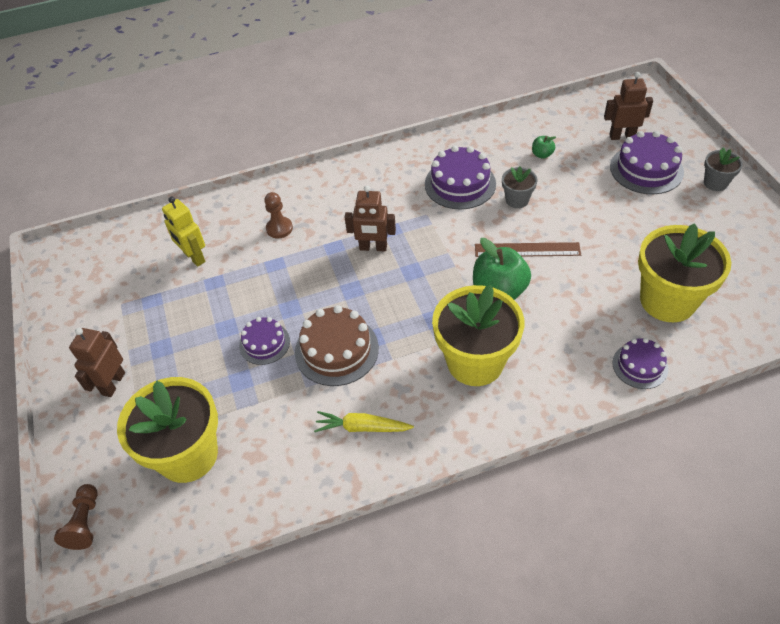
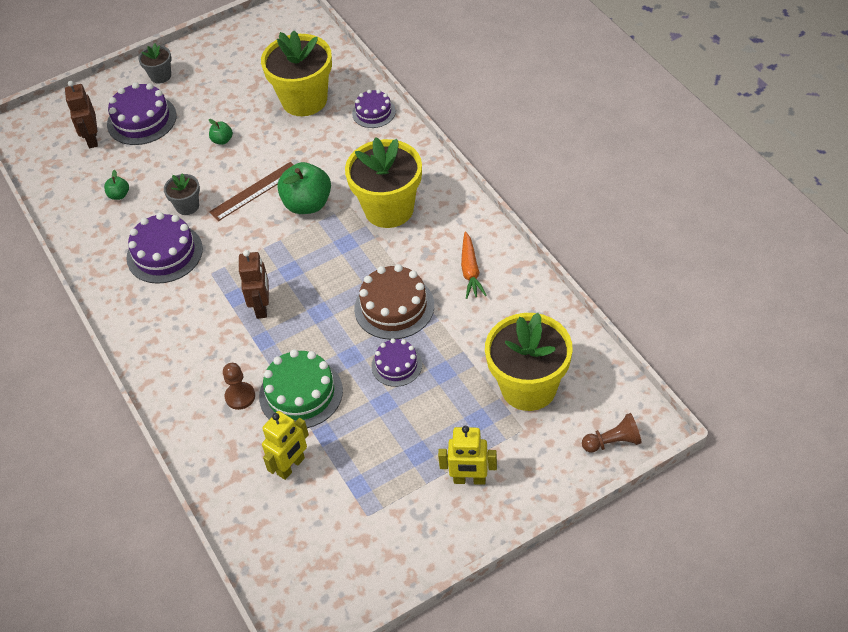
camera: 100 degrees left, 0 degrees up
brown robot [69,328,125,397] -> yellow robot [438,426,497,485]
yellow carrot [314,411,414,432] -> orange carrot [461,232,487,299]
brown ruler [475,242,581,257] -> brown ruler turned 60 degrees clockwise [209,162,293,221]
none -> green apple [209,119,233,145]
none -> green cake [259,349,343,428]

